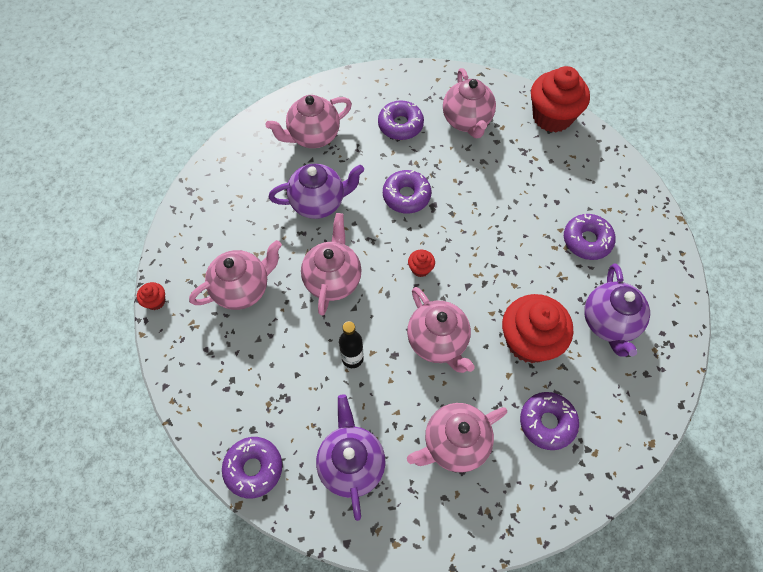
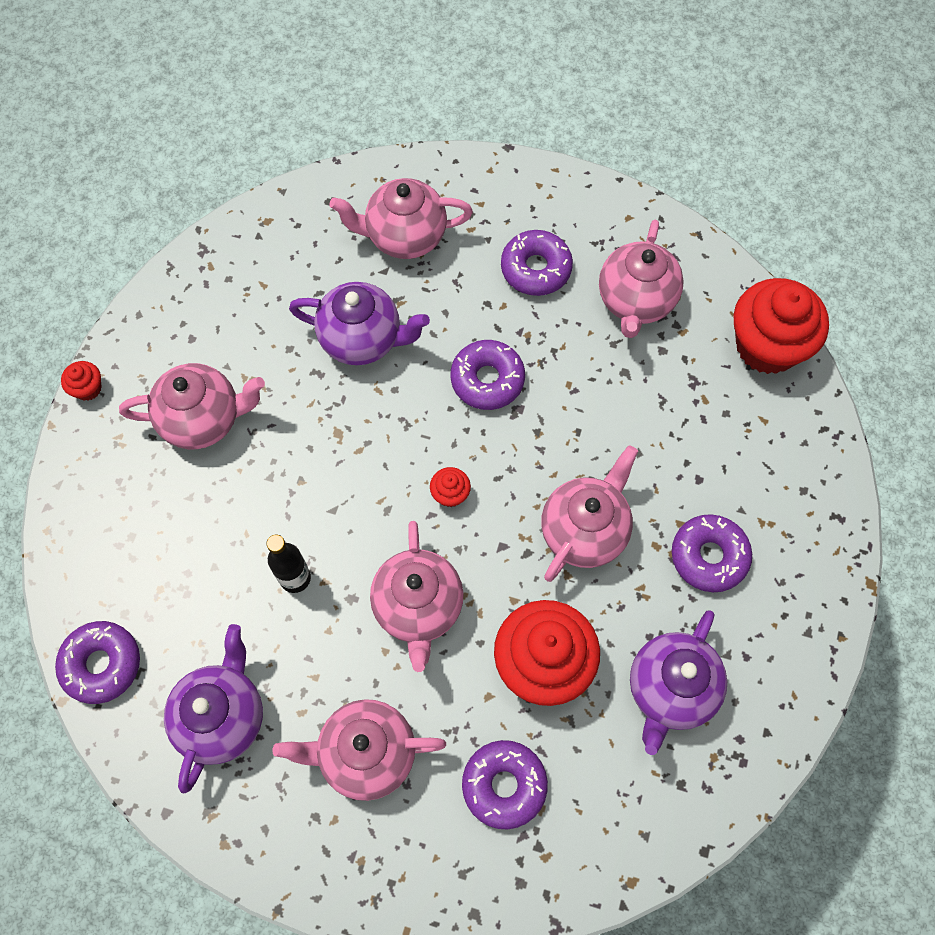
camera: 25 degrees right, 5 degrees up
pink teapot [301,213,362,316] -> pink teapot moved to [541,445,638,582]

